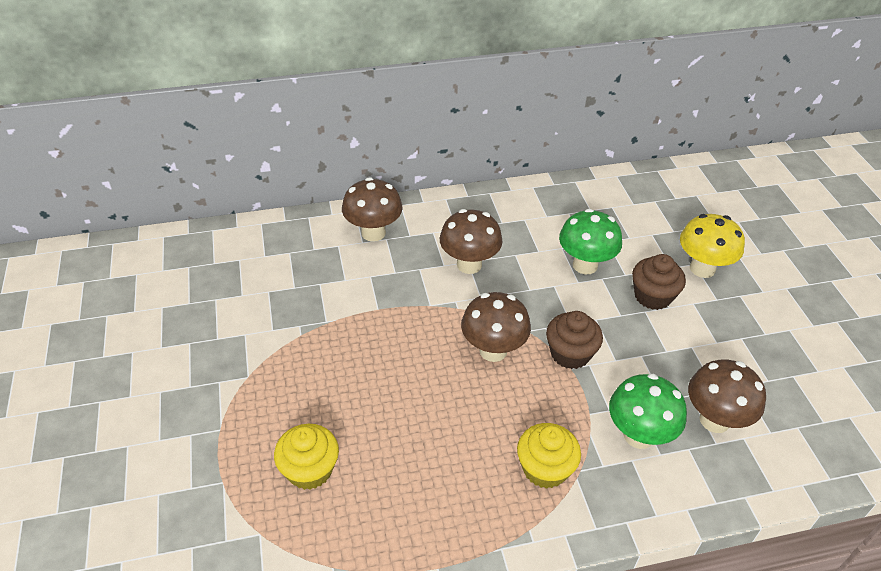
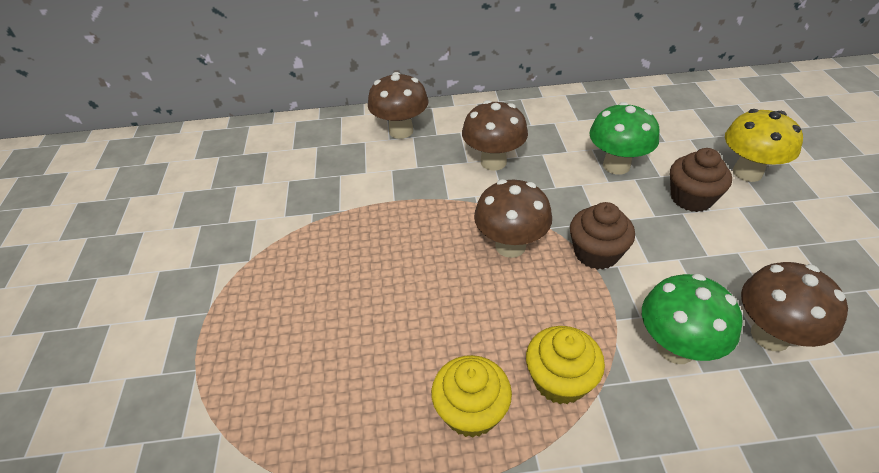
camera: 10 degrees right, 0 degrees up
yellow cupcake [274,424,339,490] -> yellow cupcake moved to [431,355,512,438]

